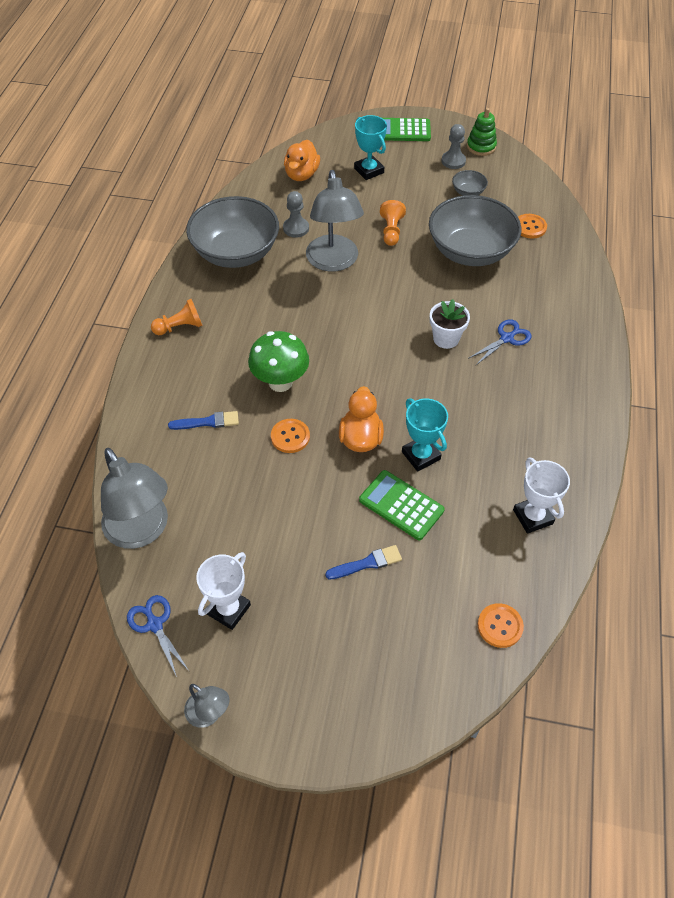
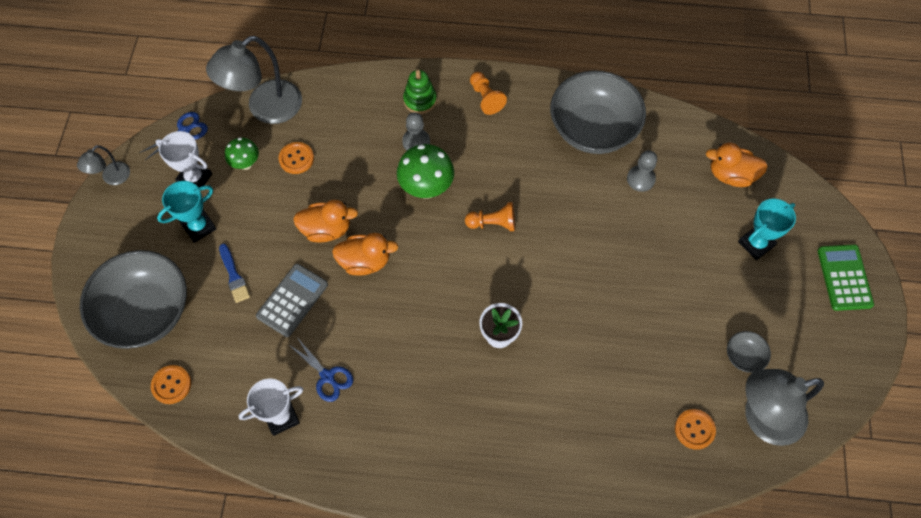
camera: 85 degrees right, 10 degrees up
blue brush [168,411,239,430] -> none
orange button [271,419,310,453] -> orange button moved to [279,142,314,174]
grey lamp [306,170,364,272] -> grey lamp moved to [745,369,824,446]
green calculator [359,470,445,540] -> grey calculator [256,264,328,337]
orange pawn [380,200,406,246] -> orange pawn moved to [465,202,515,231]
turquoise trophy [402,398,448,472] -> turquoise trophy moved to [157,181,216,243]
grey bowl [429,195,522,266] -> grey bowl moved to [80,250,187,349]
grey pawn [442,124,466,169] -> grey pawn moved to [402,112,430,151]
green stacking toy [467,108,497,156] -> green stacking toy moved to [403,70,437,114]
blue scissors [468,319,532,365] -> blue scissors moved to [288,336,353,402]
none -> green mushroom [225,137,259,170]
none -> orange duck [293,200,358,243]

